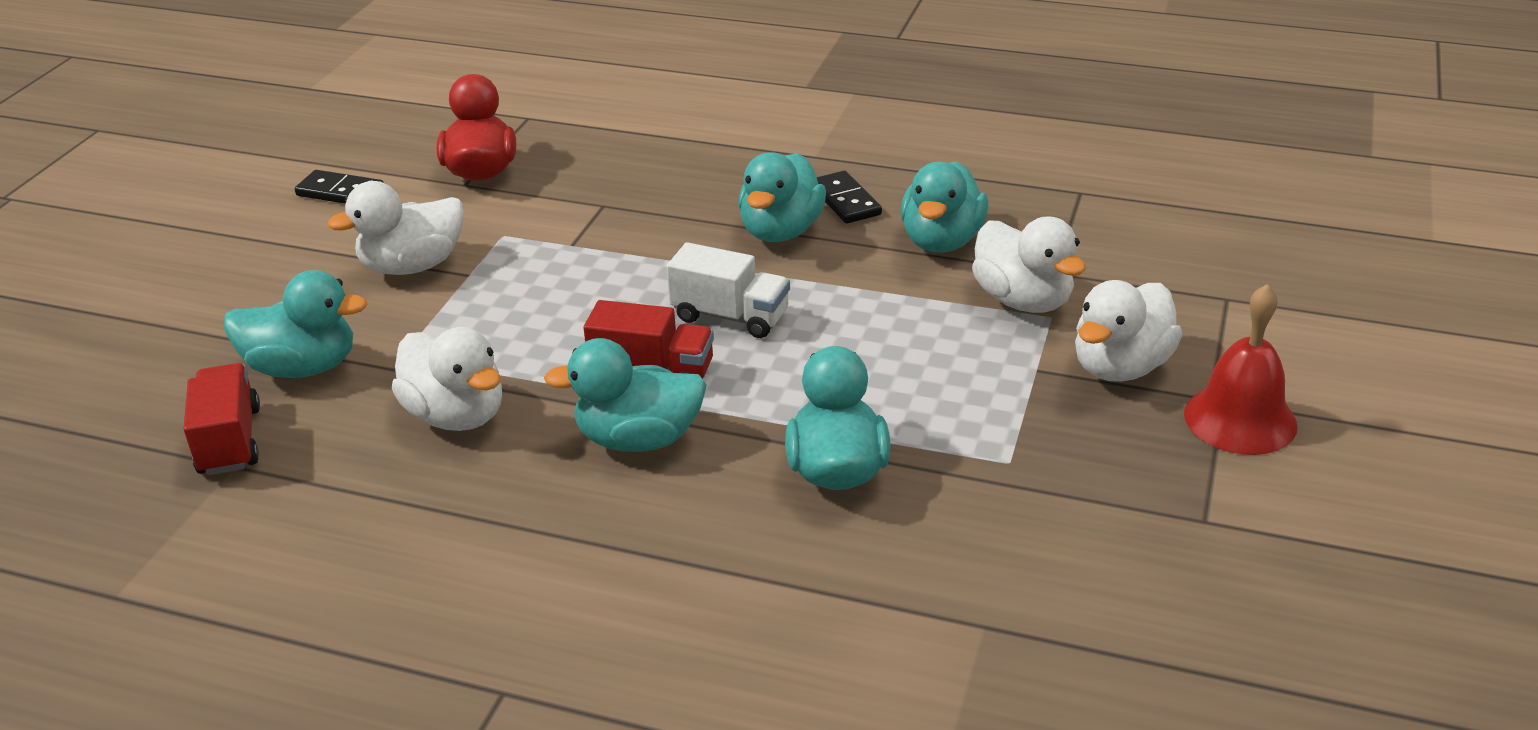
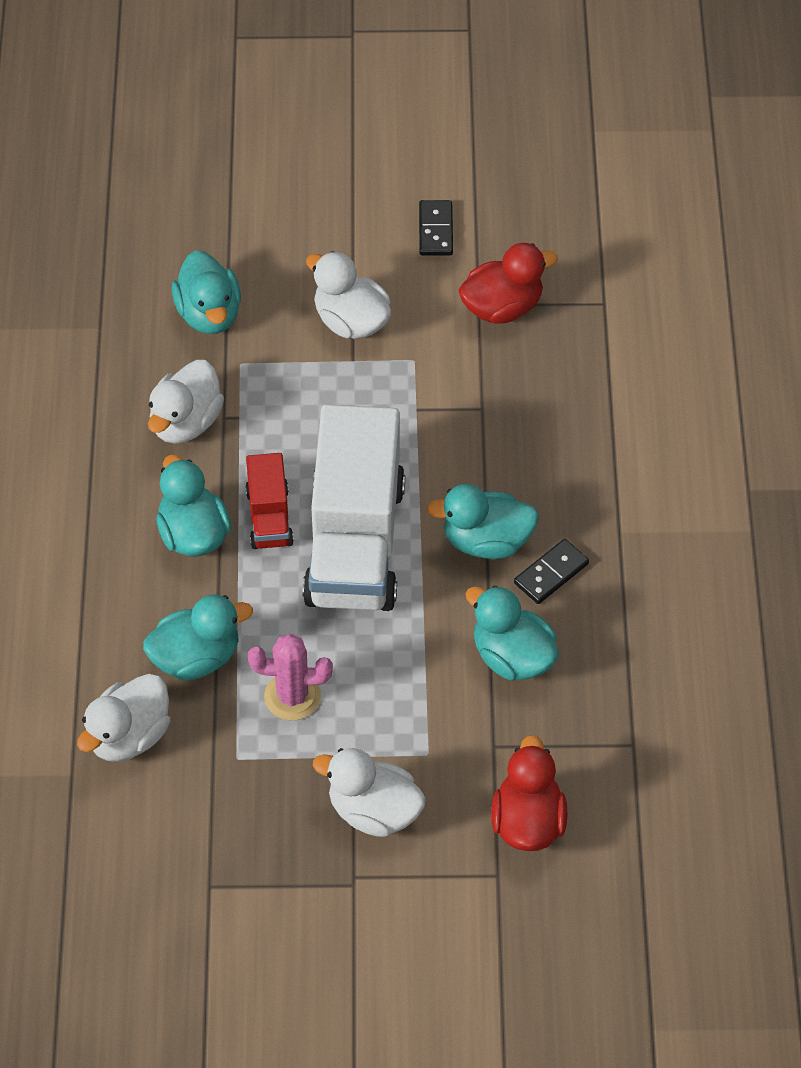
camera: 70 degrees right, 20 degrees up
red truck [183,363,260,475] -> none
white truck [667,242,790,338] -> white truck [303,404,405,611], size x2.13
turquoise duck [901,161,989,252] -> turquoise duck turned 45 degrees clockwise [466,585,559,681]
white duck [972,216,1086,313] -> white duck moved to [77,674,170,762]
red bell [1184,284,1298,455] -> none
none -> pink cactus [248,634,333,721]
none -> red duck [491,735,568,851]

